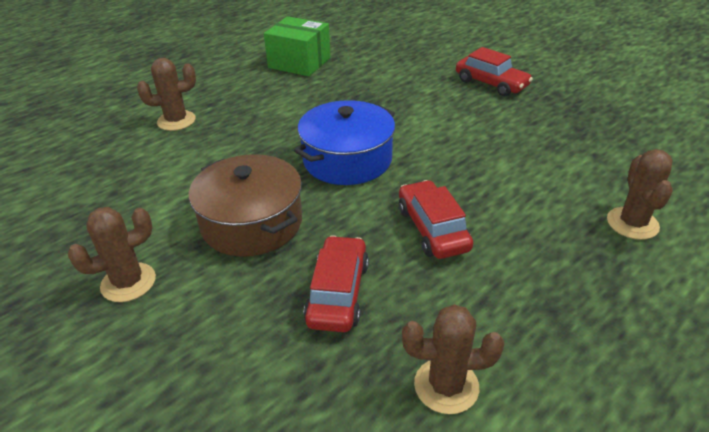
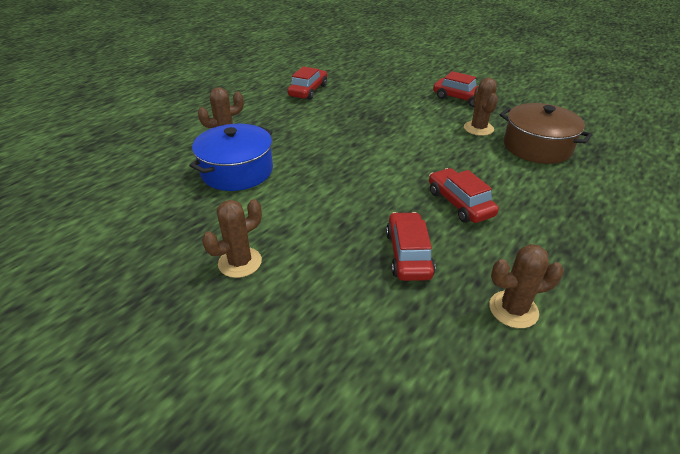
camera: 10 degrees left, 0 degrees up
brown pot [189,154,302,257] -> brown pot moved to [500,103,593,164]
green box [264,16,331,76] -> red car [288,67,327,100]
blue pot [294,100,395,185] -> blue pot moved to [189,124,273,191]
brown cactus [607,149,673,240] -> brown cactus moved to [464,77,498,136]

